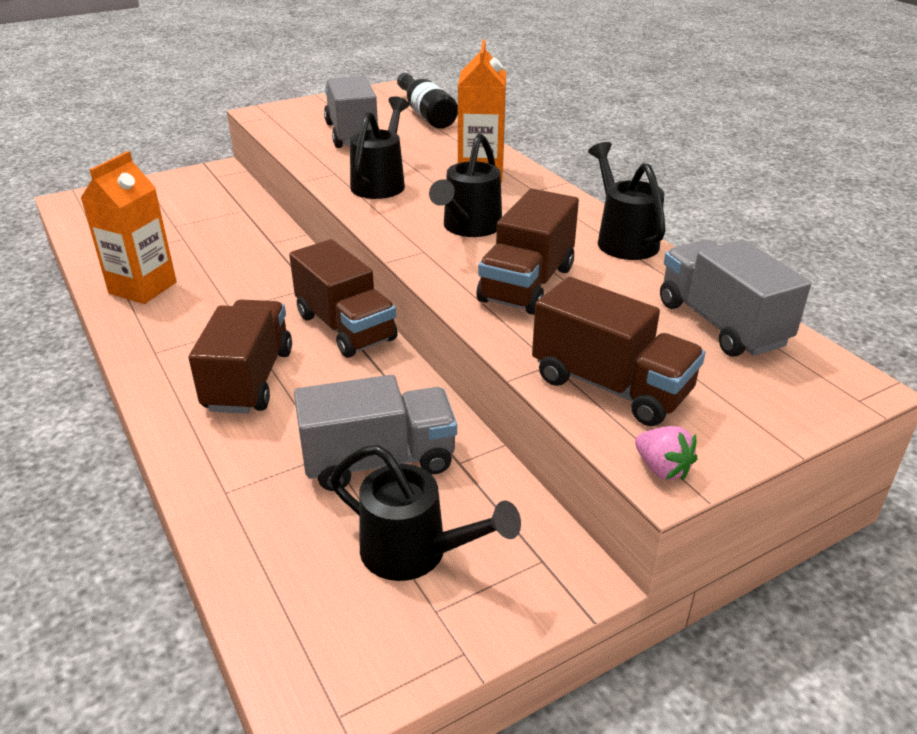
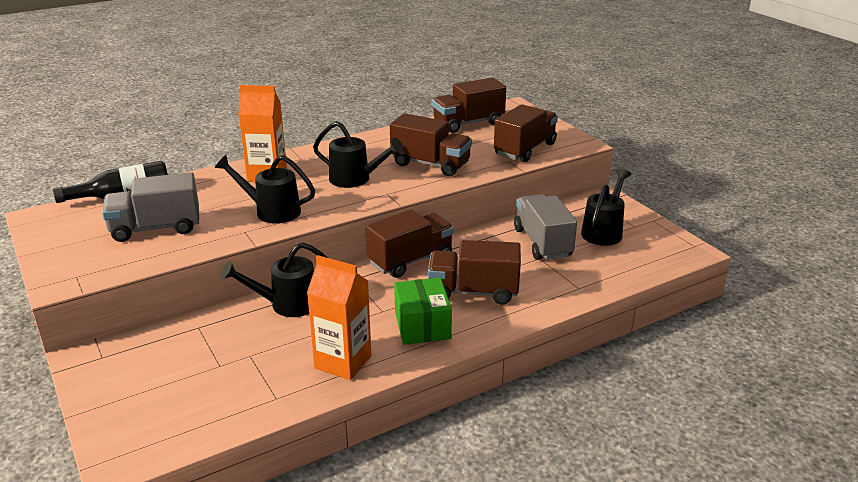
camera: 90 degrees left, 5 degrees down
black watering can [588,142,666,260] -> black watering can moved to [221,242,328,317]
pink strawberry [635,426,697,481] -> none
grey truck [660,239,811,357] -> brown truck [432,78,506,133]
none -> green box [394,278,452,345]

